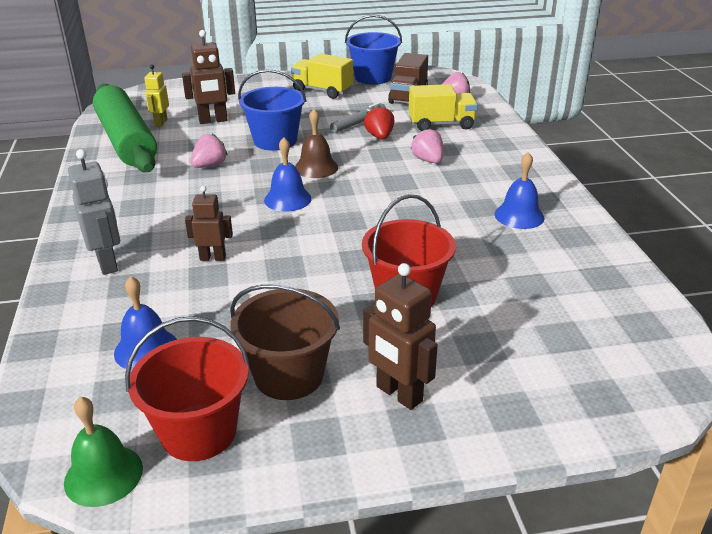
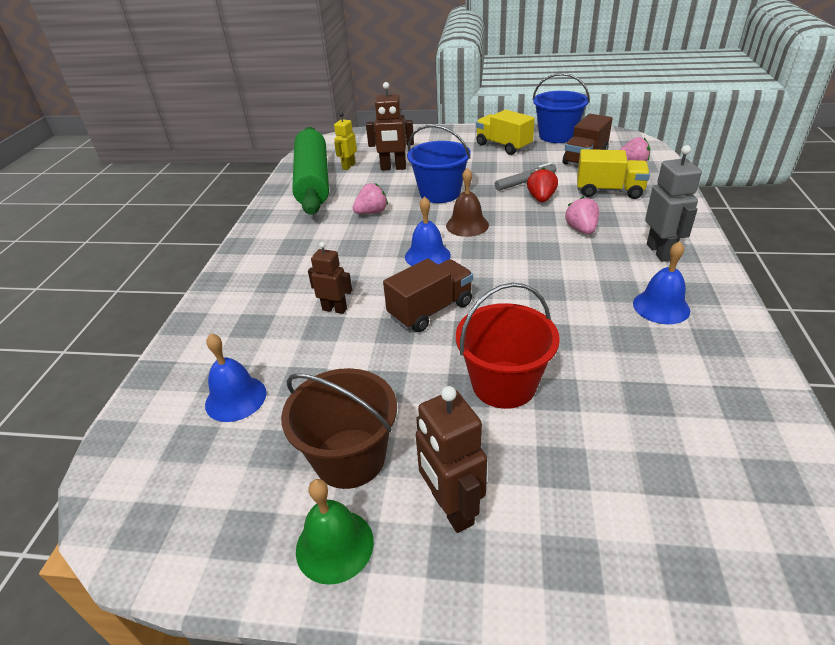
camera: 20 degrees right, 5 degrees up
green bell [64,396,143,507] -> green bell moved to [296,479,374,585]
grey robot [68,149,120,275] -> grey robot moved to [645,145,702,261]
red bucket [125,316,250,461] -> none
none -> brown truck [383,258,473,332]

